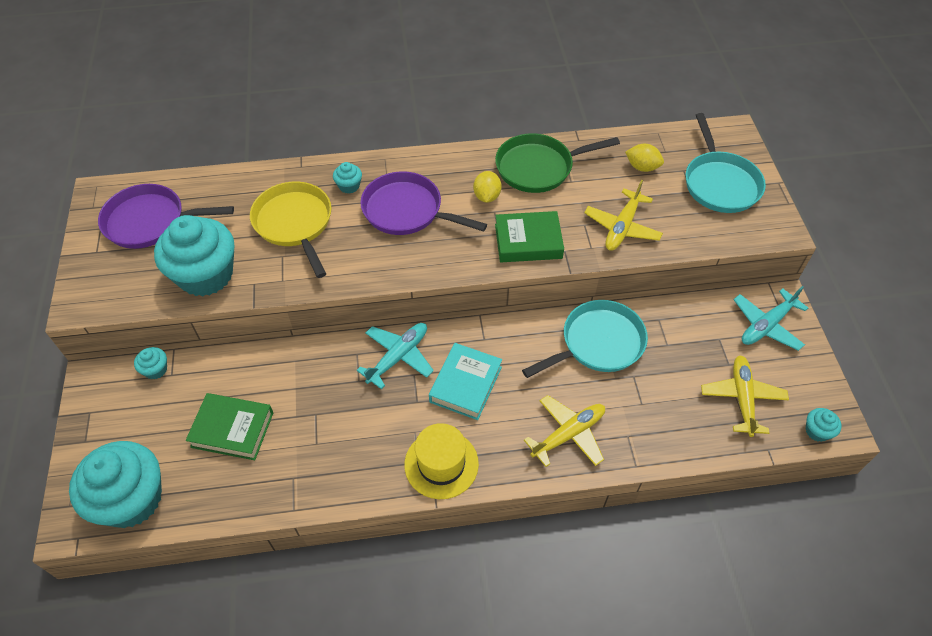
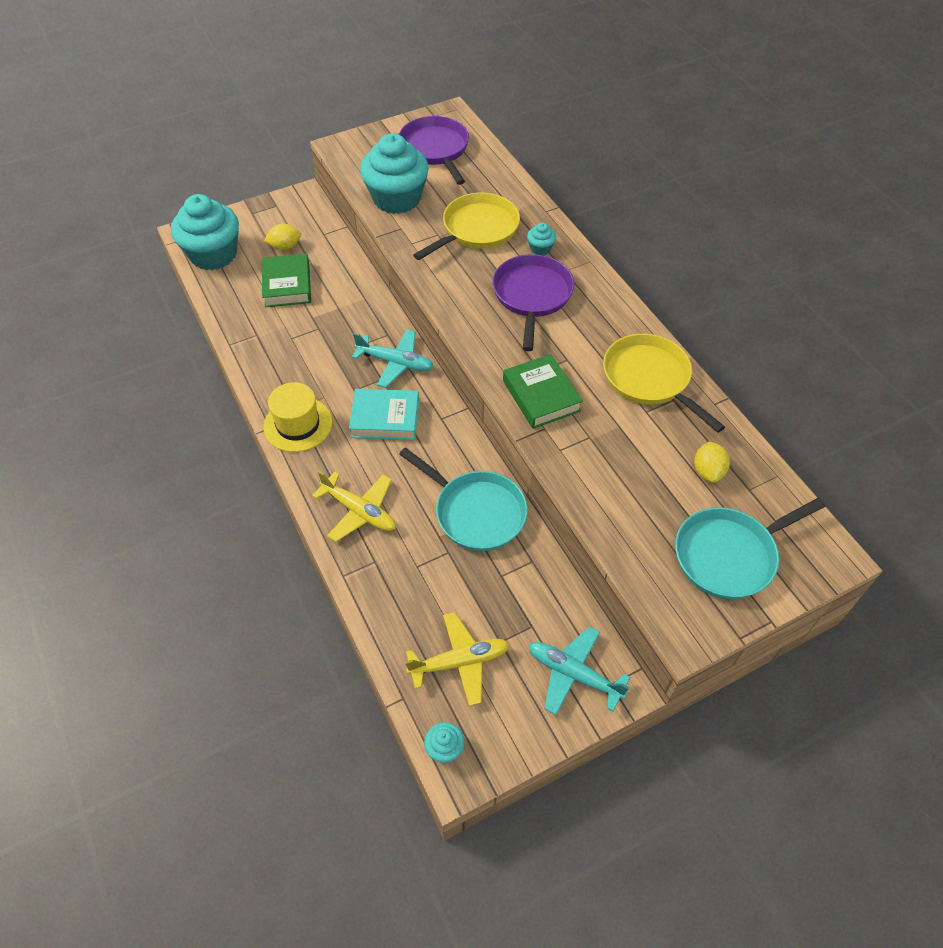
camera: 70 degrees right, 0 degrees up
turquoise cupcake [134,347,167,379] -> none
yellow lemon [473,171,502,203] -> yellow lemon moved to [264,224,301,250]
green pan [495,133,620,193] -> yellow pan [603,334,725,433]
yellow plane [584,180,663,251] -> none

